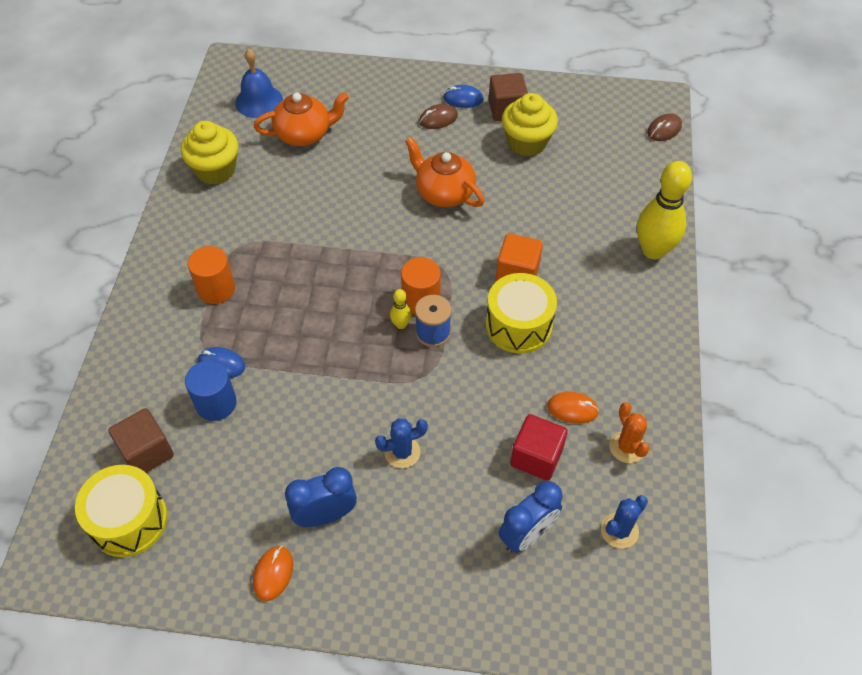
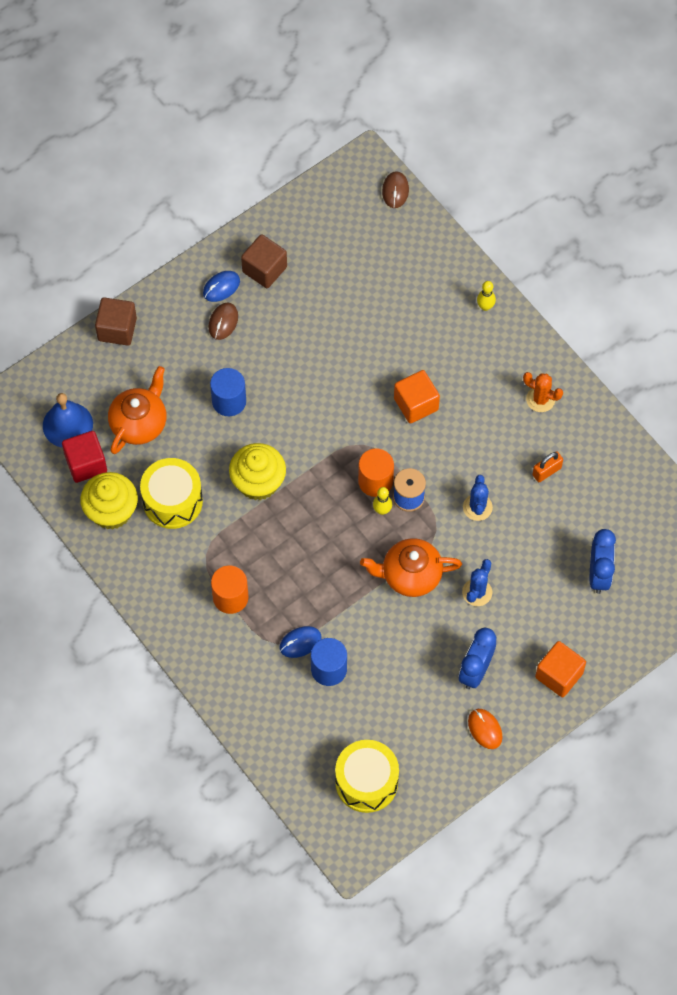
camera: 45 degrees left, 10 degrees up
brown cube [108,408,174,473] -> brown cube moved to [95,297,137,346]
orange teapot [405,137,485,207] -> orange teapot moved to [360,538,462,597]
yellow drum [486,273,557,354] -> yellow drum moved to [140,458,203,529]
yellow cupcake [502,93,558,156] -> yellow cupcake moved to [229,443,286,500]
red cube [510,414,568,481] -> red cube moved to [62,431,107,483]
orange mouse [547,392,599,424] -> orange padlock [532,451,563,482]
blue cactus [601,495,648,549] -> blue cactus moved to [463,475,493,521]
orange cactus [609,402,650,463] -> orange cactus moved to [523,372,563,412]
yellow bowling pin [637,161,692,259] -> yellow bowling pin [477,281,496,311], size x0.44
none -> blue cylinder [210,368,246,416]
none -> orange cube [535,641,586,697]

